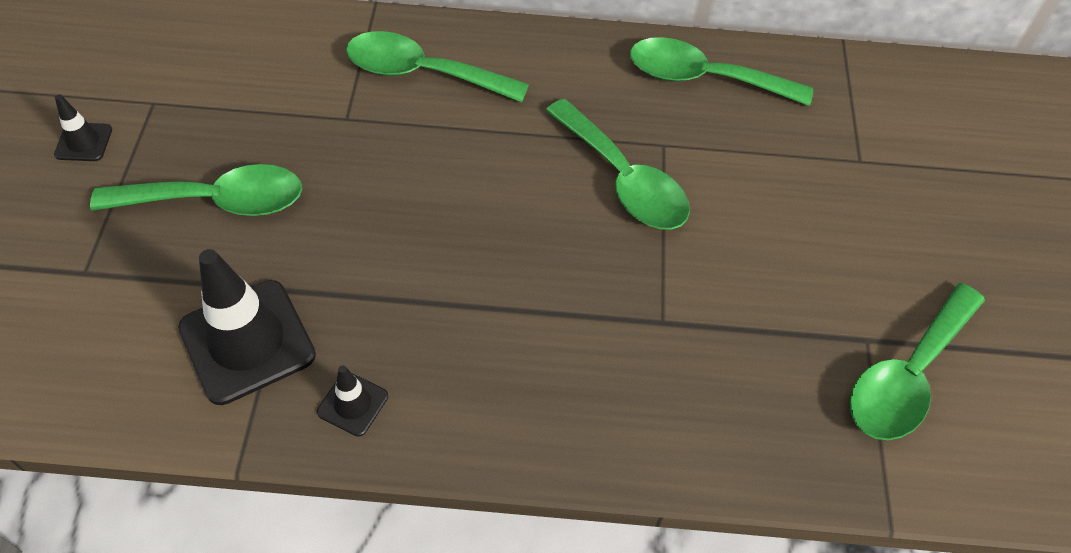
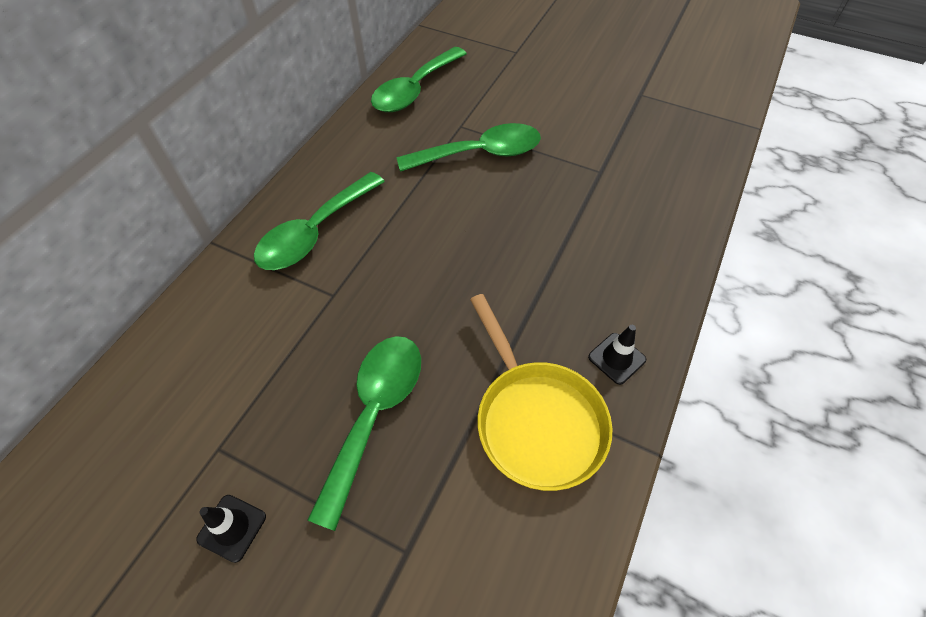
camera: 65 degrees left, 0 degrees up
black traffic cone [178,249,316,405] -> yellow pan [470,294,613,491]
green spoon [849,283,985,440] -> none

